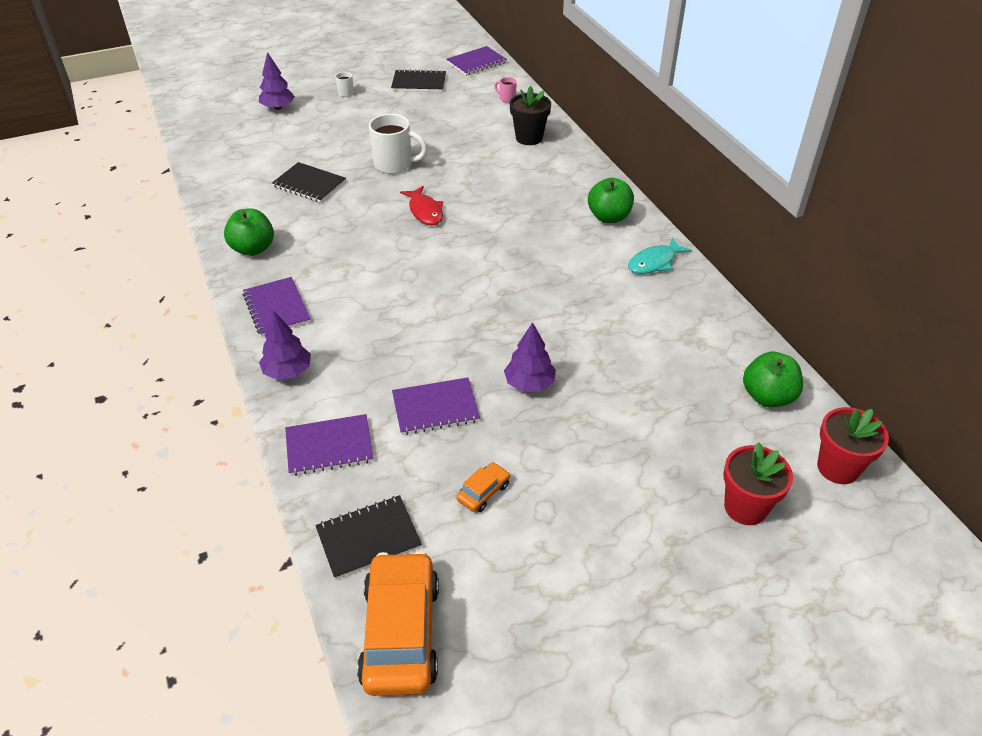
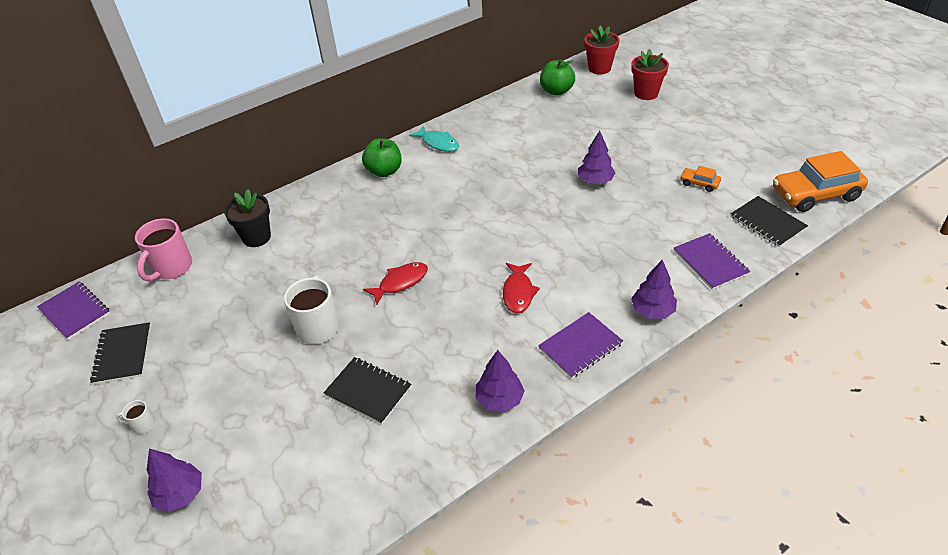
camera: 100 degrees left, 0 degrees up
green apple [224,208,274,256] -> purple tree [476,350,524,412]
black notebook [272,162,346,203] -> black notebook turned 75 degrees counterclockwise [324,357,411,424]
purple notebook [392,377,480,435] -> none
pink mug [494,77,517,103] -> pink mug [135,218,192,281], size x2.13
none -> red fish [503,263,540,313]

